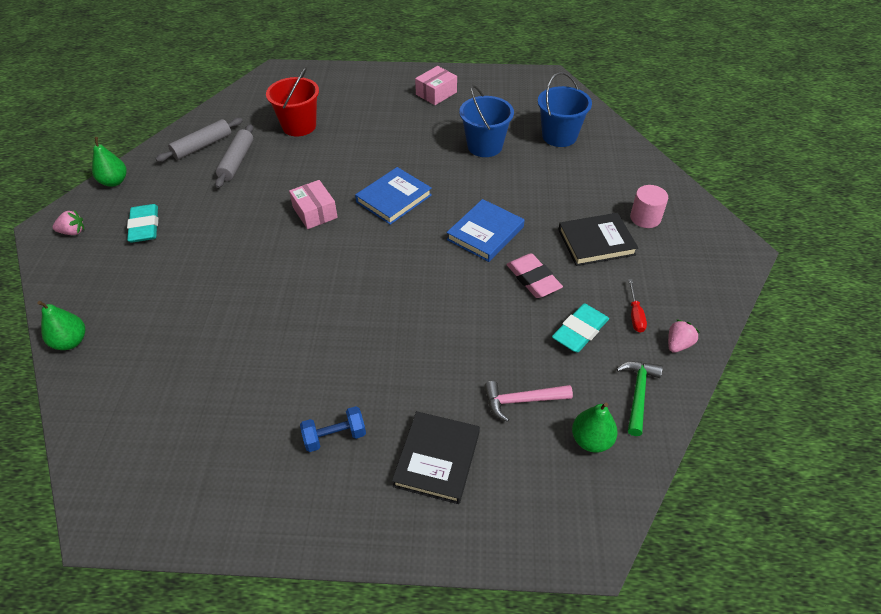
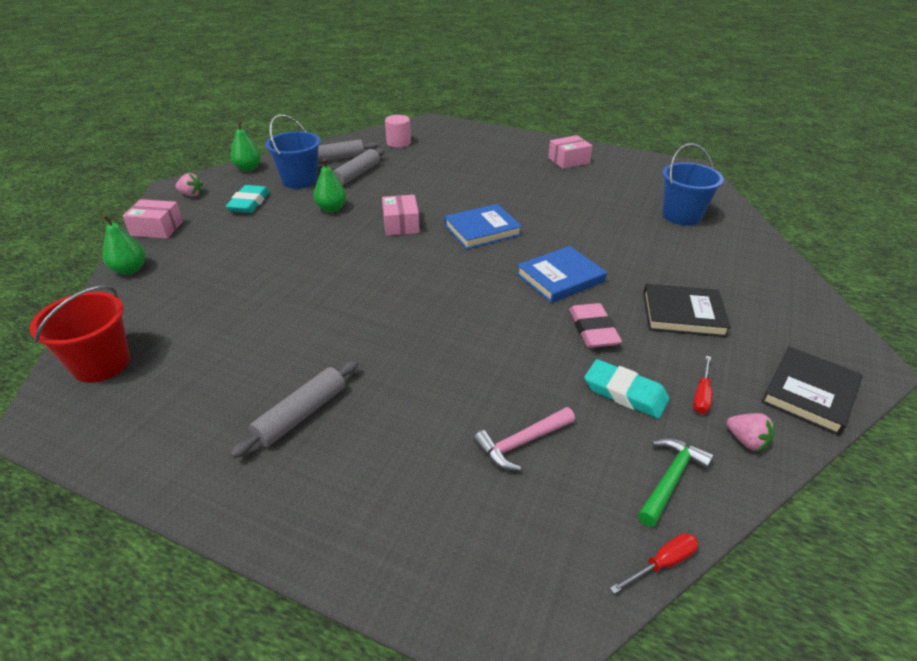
camera: 20 degrees right, 10 degrees down
red bucket [266,67,319,136] -> red bucket moved to [30,285,130,383]
blue dumbbell [300,406,366,452] -> grey rolling pin [230,360,358,458]
black book [392,411,480,504] -> black book moved to [761,346,863,436]
blue bucket [459,85,514,157] -> blue bucket moved to [265,114,321,189]
pink hammer [484,381,573,422] -> pink hammer turned 45 degrees counterclockwise [473,407,575,471]
turquoise eraser [552,304,609,352] -> turquoise eraser turned 60 degrees clockwise [584,359,669,419]
green pear [572,403,618,453] -> green pear moved to [314,158,347,212]
pink cylinder [630,185,668,228] -> pink cylinder moved to [385,115,411,148]
pink strawberry [668,319,700,353] -> pink strawberry turned 75 degrees clockwise [727,413,775,452]
none -> pink box [123,199,183,239]
none -> red screwdriver [610,533,698,594]

